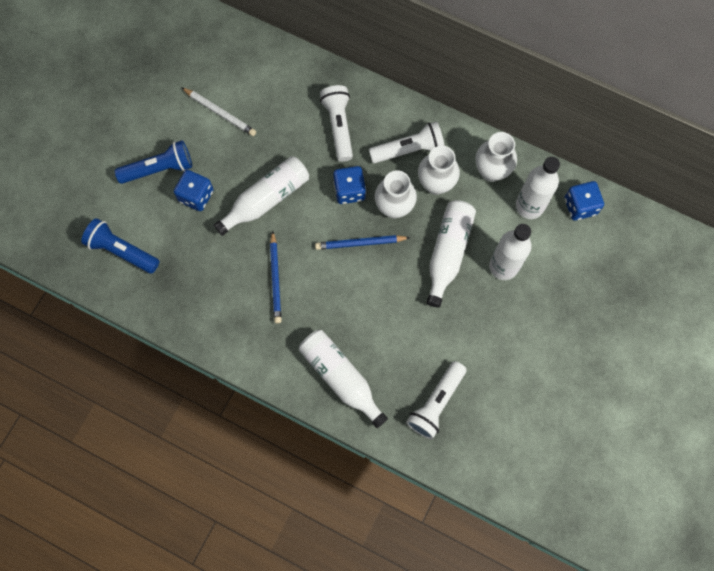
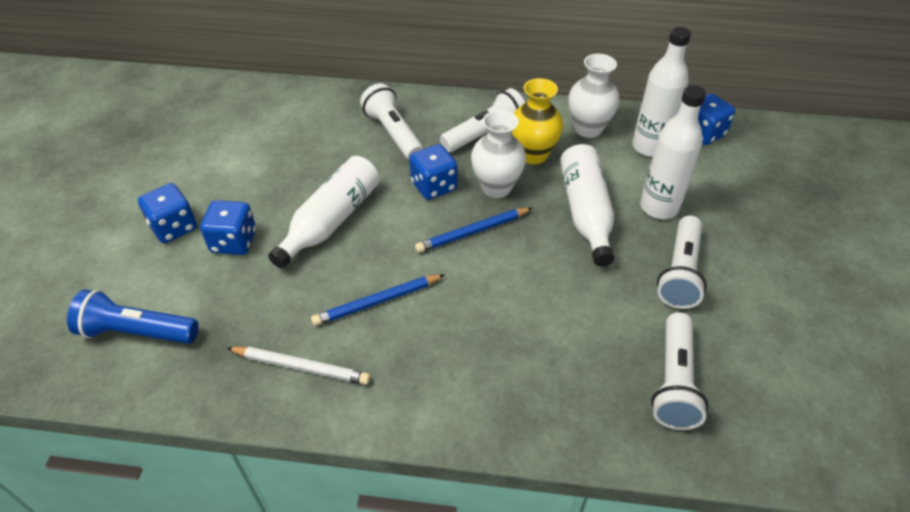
camera: 20 degrees left, 25 degrees down
blue flashlight [115,140,192,184] -> blue dice [138,183,197,243]
white pencil [181,87,256,136] -> white pencil moved to [227,347,370,385]
blue pencil [270,231,282,324] -> blue pencil turned 90 degrees clockwise [311,275,444,326]
white bottle [299,330,388,428] -> none
white vase [418,146,460,195] -> yellow vase [511,78,563,164]
none -> white flashlight [657,215,707,309]

